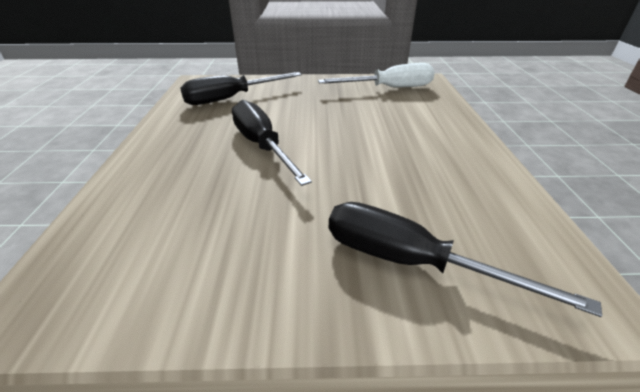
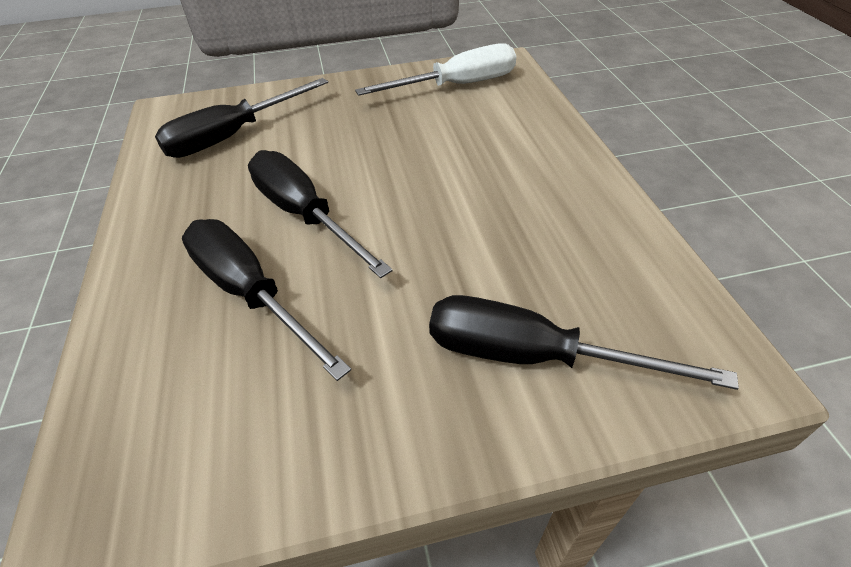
camera: 10 degrees left, 10 degrees up
none -> black screwdriver [182,219,351,381]

